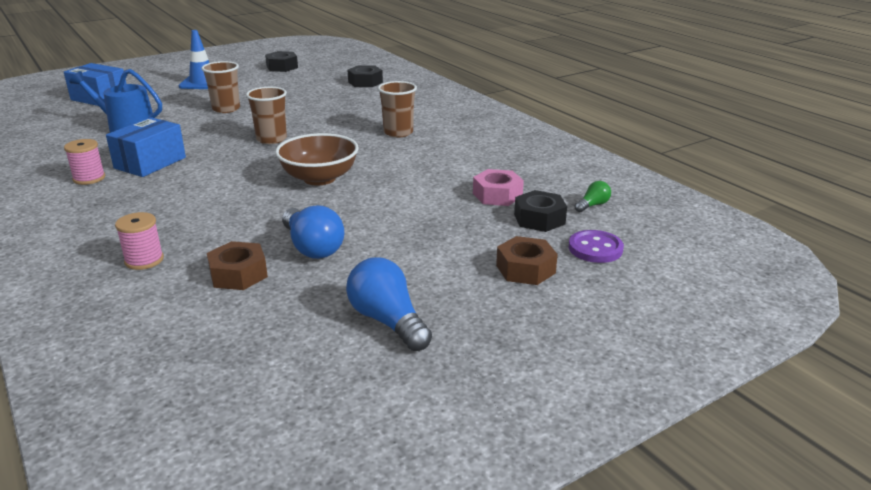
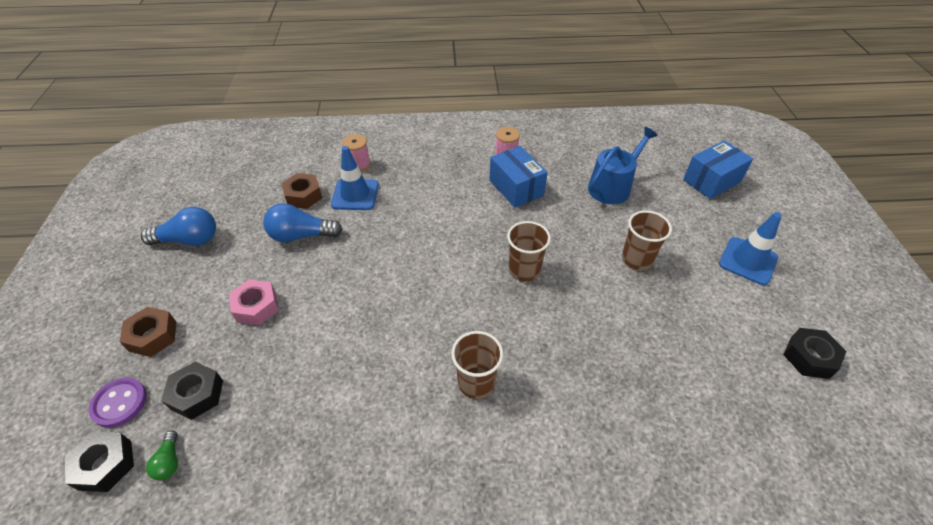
camera: 120 degrees right, 20 degrees up
brown bowl [275,133,359,186] -> none
black nut [348,65,383,87] -> black nut moved to [65,432,134,492]
pink nut [473,169,524,206] -> pink nut moved to [229,279,279,326]
none -> blue traffic cone [331,146,379,210]

